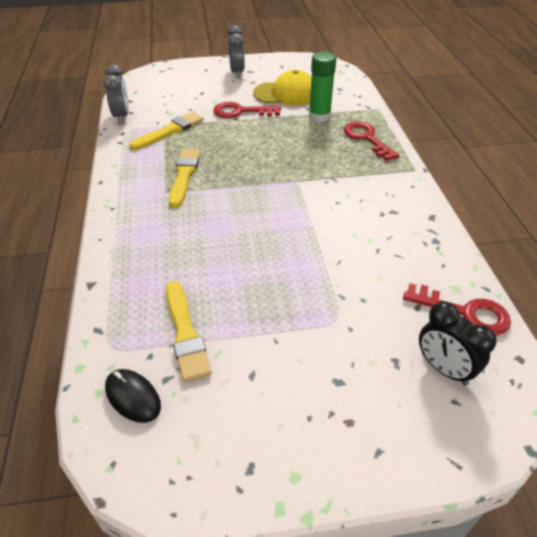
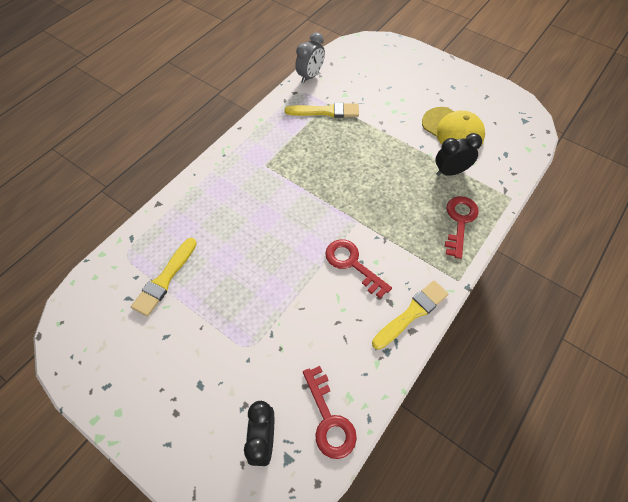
camera: 45 degrees right, 15 degrees up
black mouse [105,369,161,423] -> none
yellow brush [169,149,201,208] -> yellow brush moved to [372,281,449,350]
red key [213,102,281,118] -> red key moved to [325,239,392,298]
grey clock [228,25,245,78] -> none
green glue stick [309,51,336,122] -> black clock [435,133,482,176]

